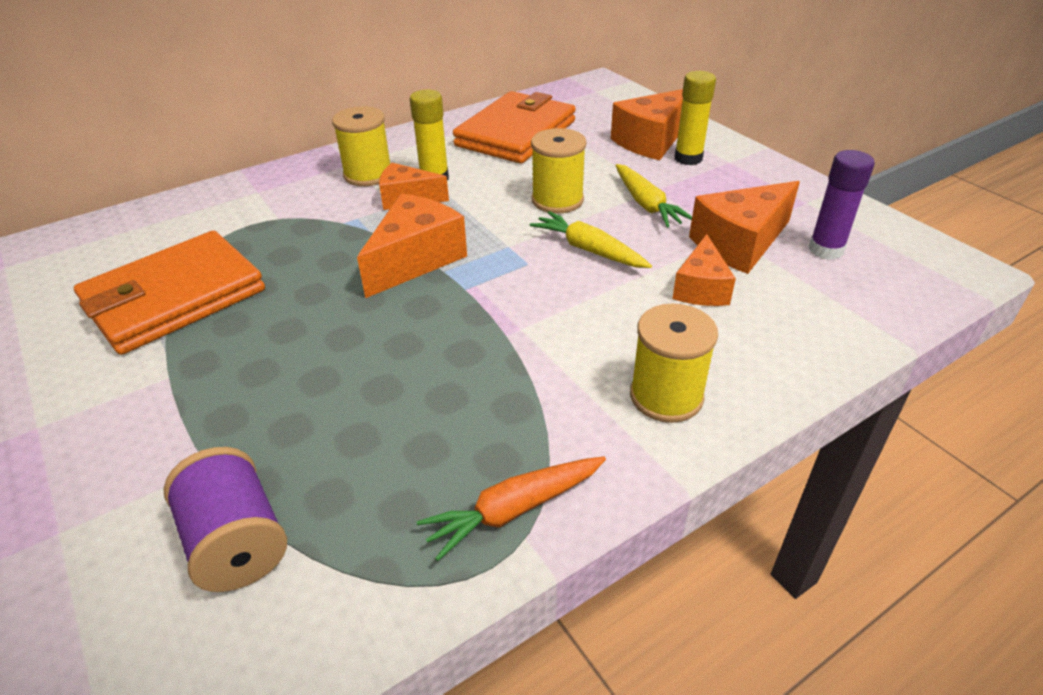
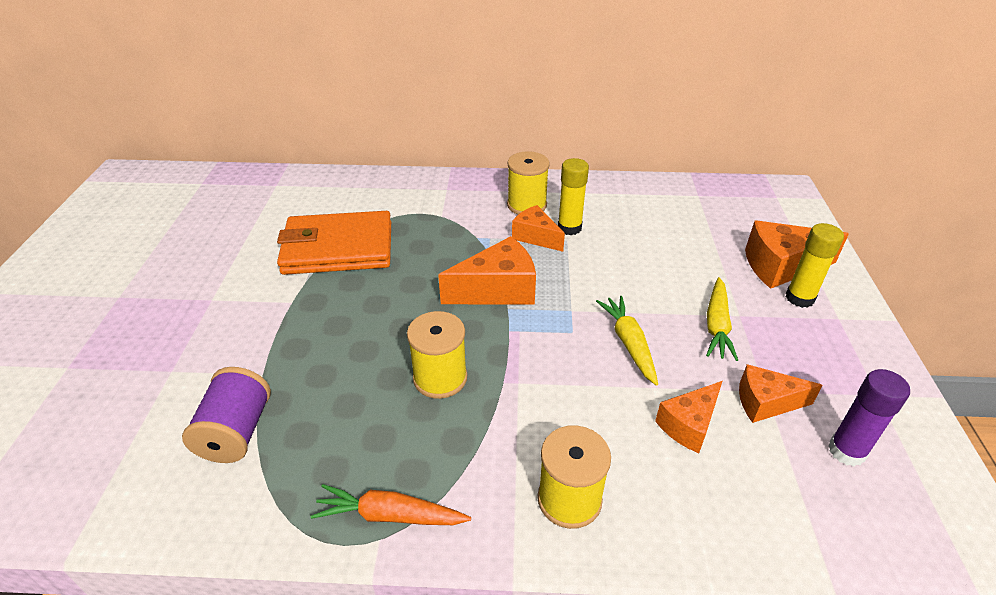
camera: 35 degrees right, 0 degrees up
orange wallet [453,91,576,164] -> none
yellow spool [531,128,587,214] -> yellow spool moved to [407,311,467,399]
orange cheese [689,181,800,274] -> orange cheese [739,364,823,423], size x0.65

